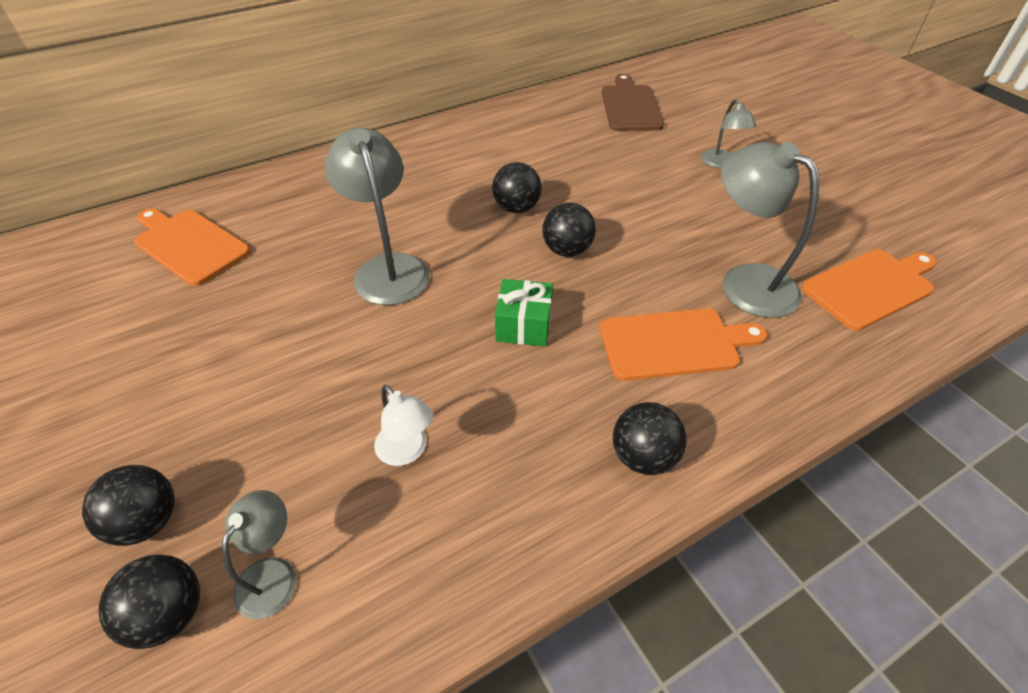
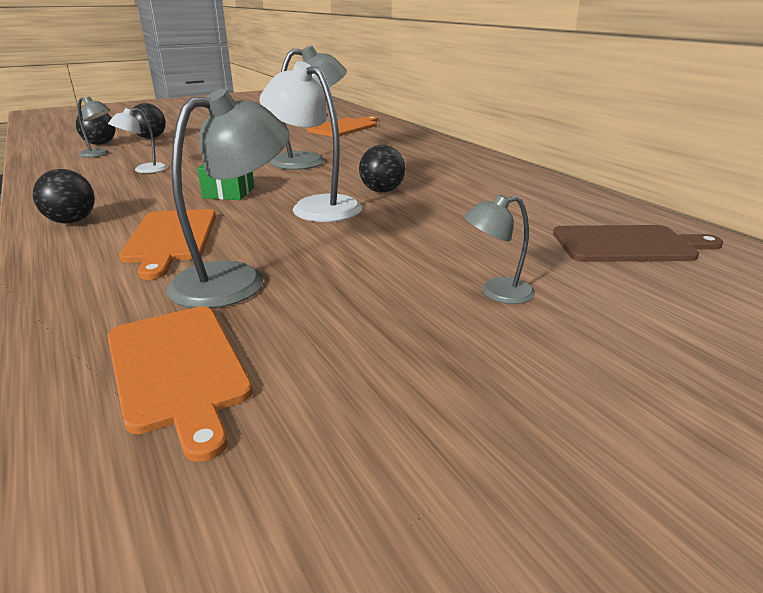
camera: 90 degrees right, 20 degrees down
black ball [542,203,596,257] -> white lamp [259,61,362,222]

